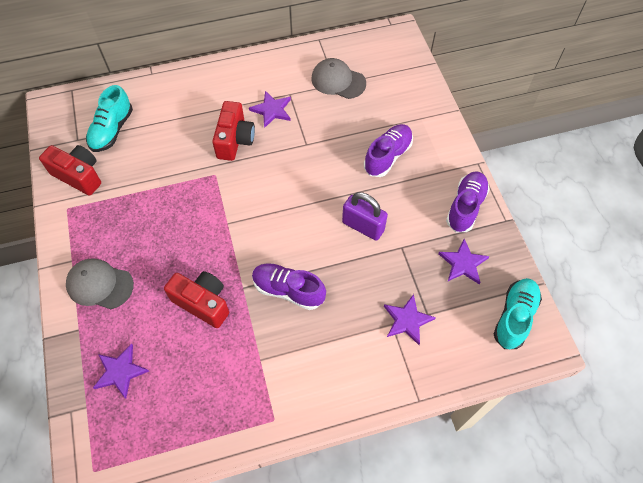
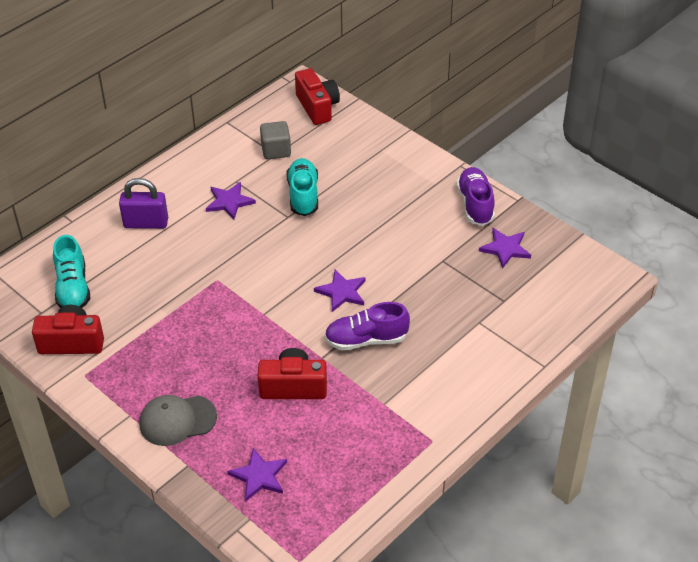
camera: 30 degrees left, 15 degrees down
red camera [212,101,255,161] -> red camera moved to [295,68,340,125]
grey cap [311,58,366,99] -> grey cube [260,121,291,159]
purple padlock [342,192,388,241] -> purple padlock moved to [119,178,168,229]
purple shoe [364,124,413,177] -> none
purple star [384,294,436,345] -> purple star moved to [314,270,366,312]
turquoise shoe [494,278,542,349] -> turquoise shoe moved to [287,158,318,216]

